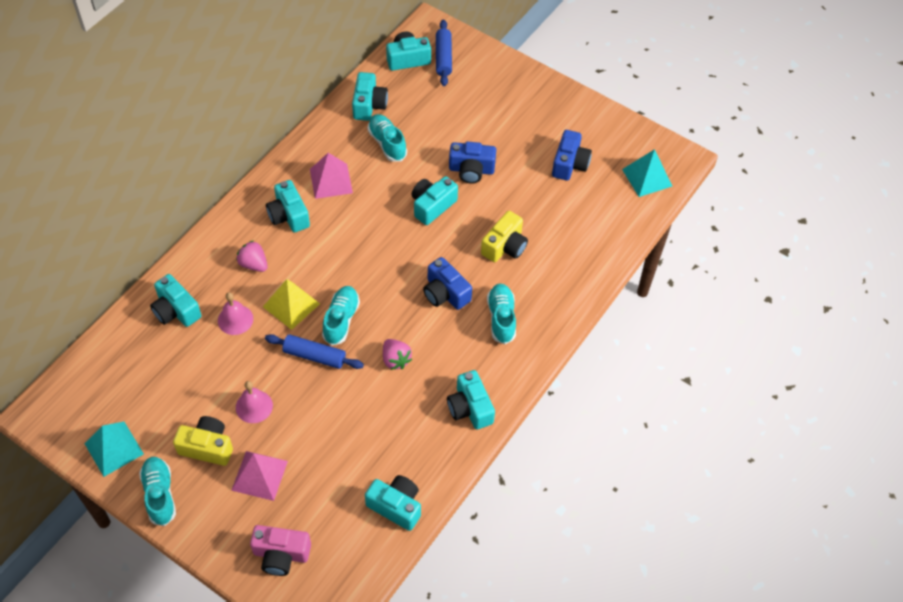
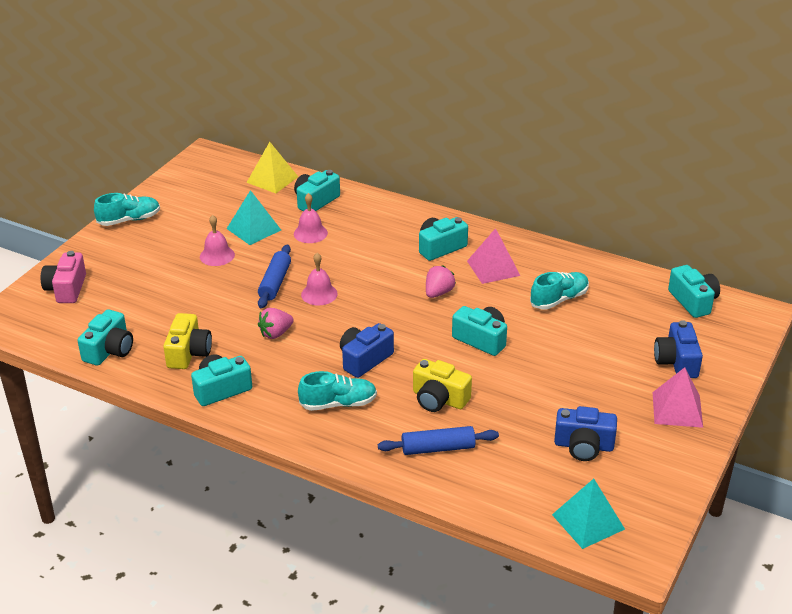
camera: 85 degrees right, 20 degrees down
turquoise pyramid [84,422,144,477] -> turquoise pyramid moved to [227,190,281,245]
yellow camera [173,416,233,466] -> yellow camera moved to [164,313,212,369]
pink pyramid [231,451,288,501] -> pink pyramid moved to [653,367,703,428]
pink strawberry [236,241,268,272] -> pink strawberry moved to [426,265,456,298]
yellow pyramid [263,279,320,330] -> yellow pyramid moved to [247,142,298,193]
turquoise shoe [322,286,360,346] -> pink bell [301,253,338,305]
turquoise camera [352,72,388,121] -> none
blue rolling pin [436,20,452,86] -> blue rolling pin moved to [378,426,499,455]
blue camera [449,142,496,184] -> blue camera moved to [654,320,703,378]

